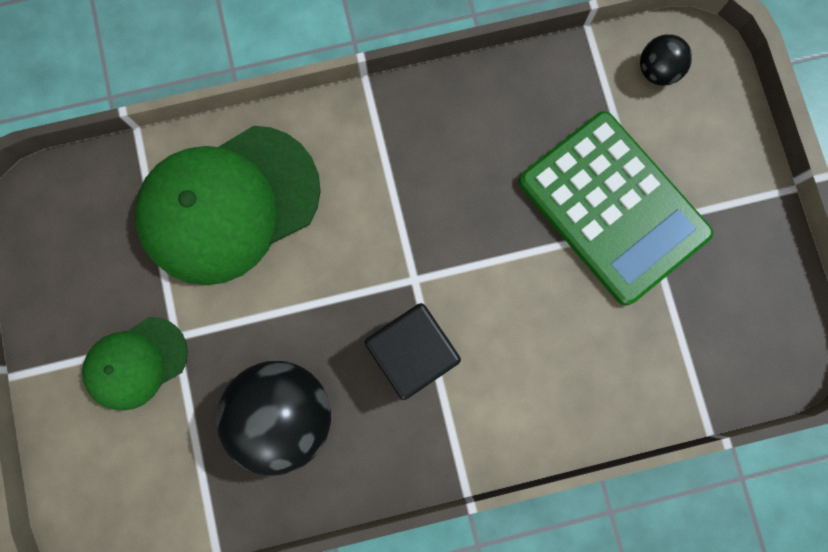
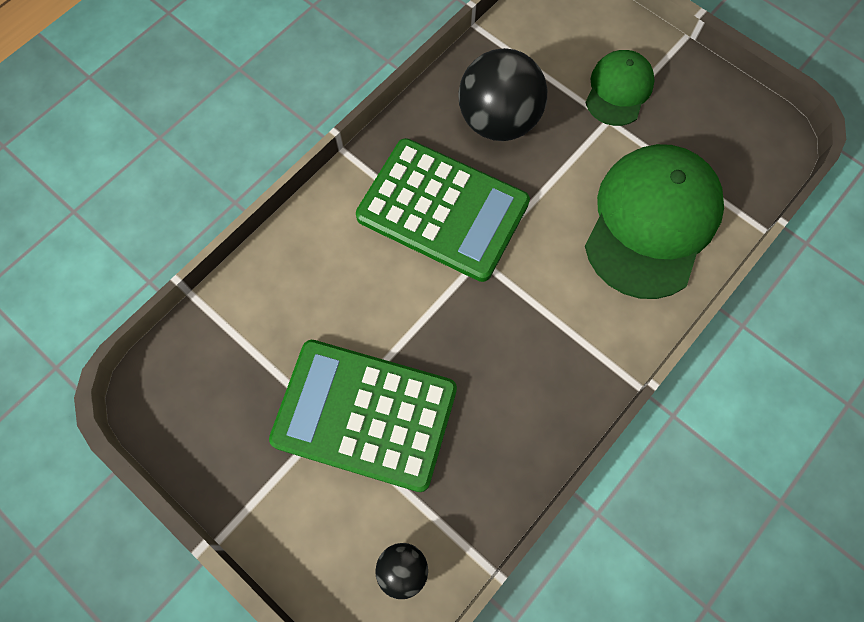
camera: 145 degrees right, 10 degrees down
black cube [364,303,461,400] -> green calculator [356,138,530,282]

